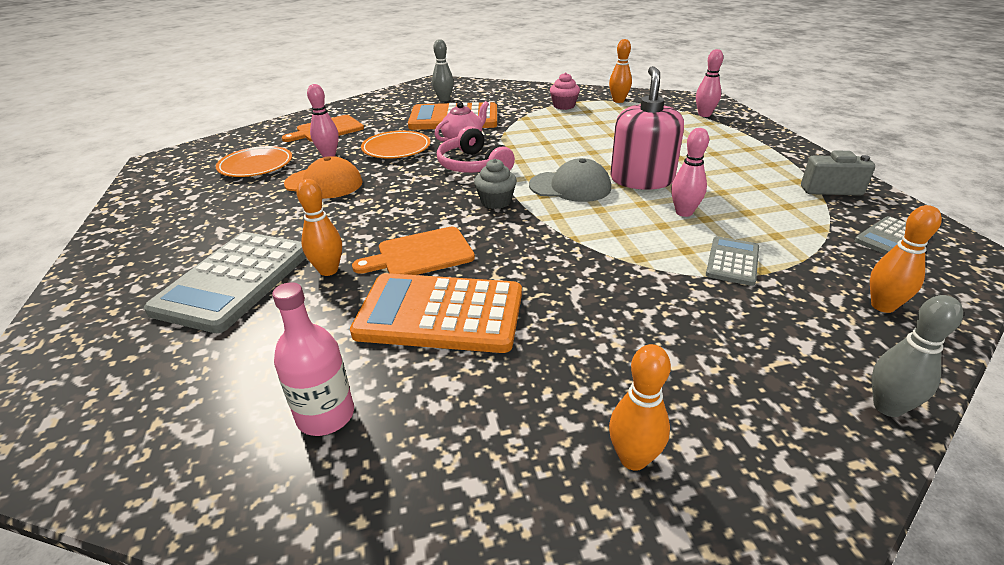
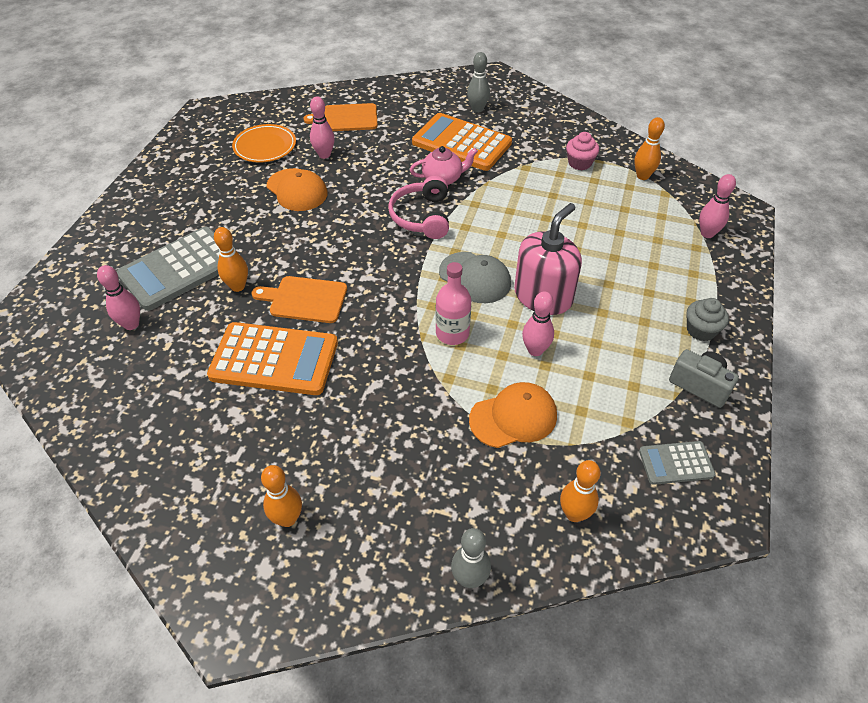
camera: 30 degrees right, 15 degrees up
pink bottle [272,282,354,436] -> pink bottle moved to [436,262,471,345]
orange calculator [350,273,522,353] -> orange calculator turned 150 degrees clockwise [207,322,338,395]
orange plate [361,131,430,158] -> none
grey cupcake [474,159,517,209] -> grey cupcake moved to [686,298,729,341]
grey calculator [706,236,759,286] -> orange cap [469,382,557,448]
none -> pink bowling pin [97,265,140,330]

